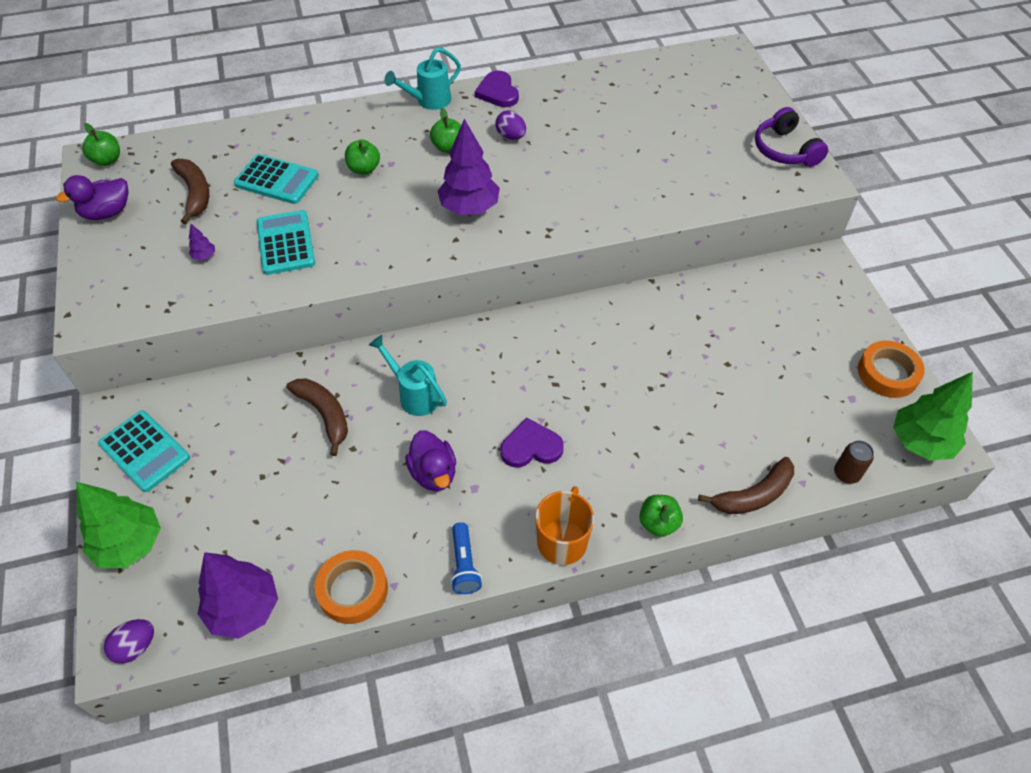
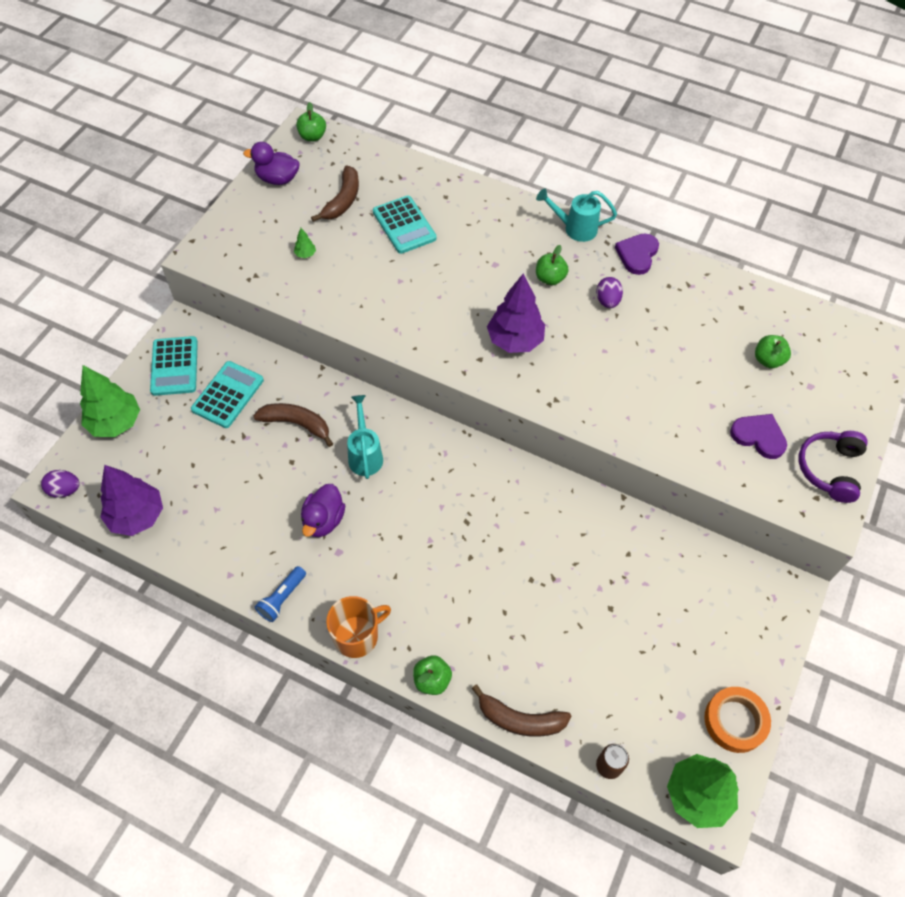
camera: 40 degrees right, 5 degrees up
purple tree [189,224,215,260] -> green tree [294,228,316,258]
turquoise calculator [257,210,315,275] -> turquoise calculator moved to [191,361,264,428]
brown banana [286,379,348,456] -> brown banana turned 75 degrees counterclockwise [253,403,333,447]
orange tape [315,550,388,624] -> none
green apple [345,139,380,175] -> green apple moved to [755,335,791,368]
purple heart [500,418,564,468] -> purple heart moved to [730,414,787,459]

